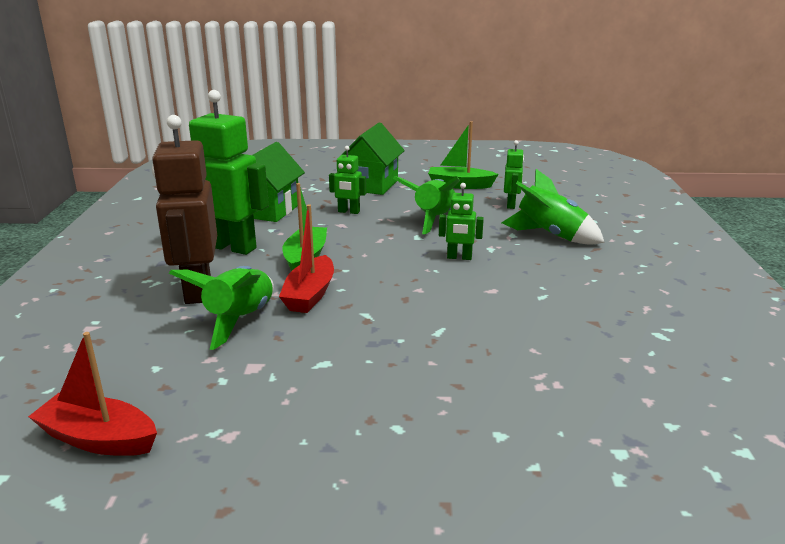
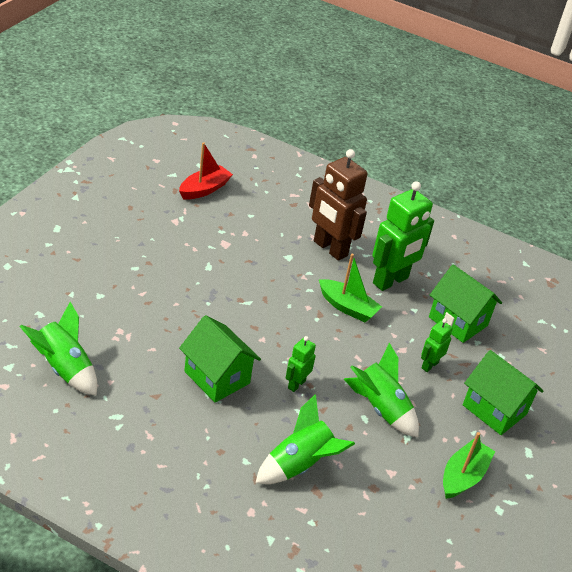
camera: 110 degrees right, 15 degrees up
brown robot [152,115,217,304] -> brown robot turned 150 degrees counterclockwise [309,149,368,261]
green rocket [169,266,274,350] -> green rocket moved to [20,302,97,396]
red boat [279,205,334,313] -> none
green robot [504,140,524,209] -> none
none -> green house [179,315,261,402]

